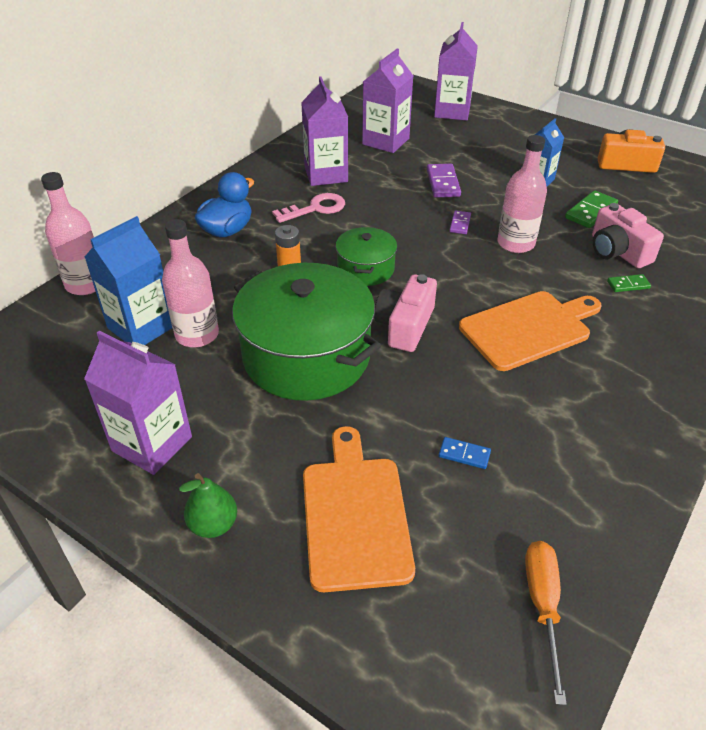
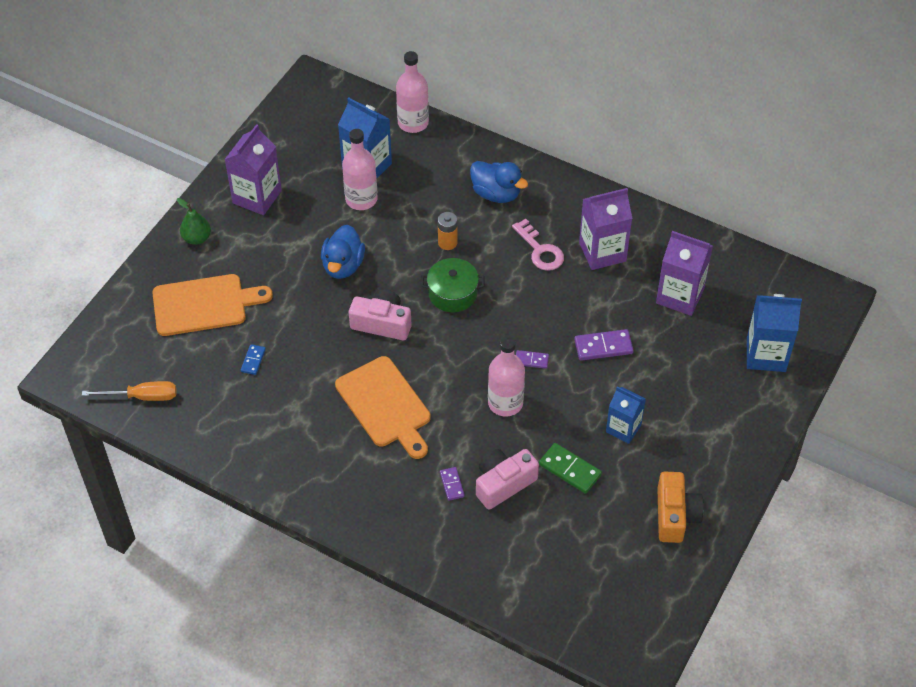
camera: 85 degrees right, 10 degrees up
green pot [232,263,381,401] -> blue duck [321,225,365,279]
purple carton [434,22,478,121] -> blue carton [747,294,802,372]
green domino [607,274,651,292] -> purple domino [440,467,465,501]

